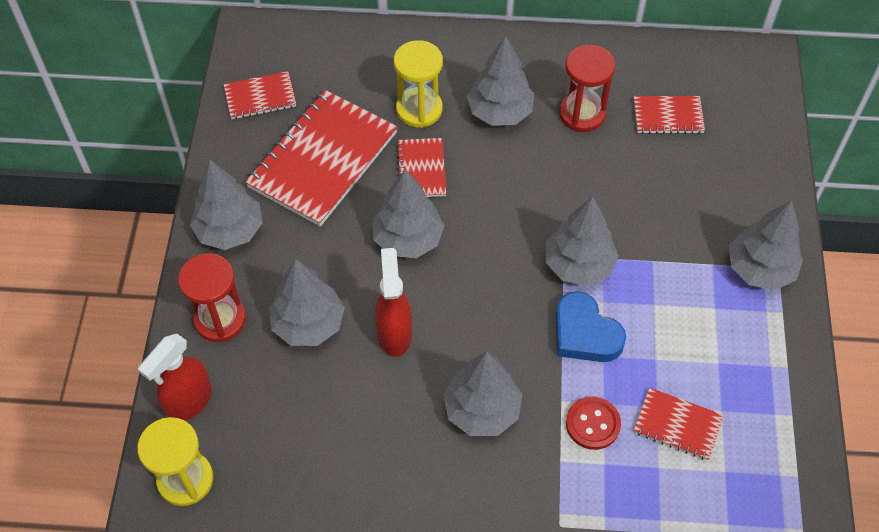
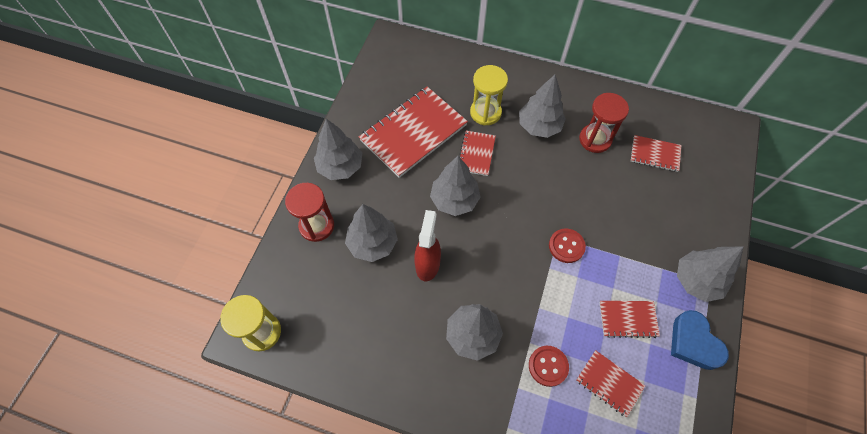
camera: 15 degrees right, 5 degrees up
red spray bottle [138,334,212,421] -> none
red notebook [223,71,296,119] -> red notebook moved to [599,301,660,338]
grey tree [546,196,619,286] -> red button [549,229,586,263]
blue heart [556,291,626,362] -> blue heart moved to [671,310,729,370]

